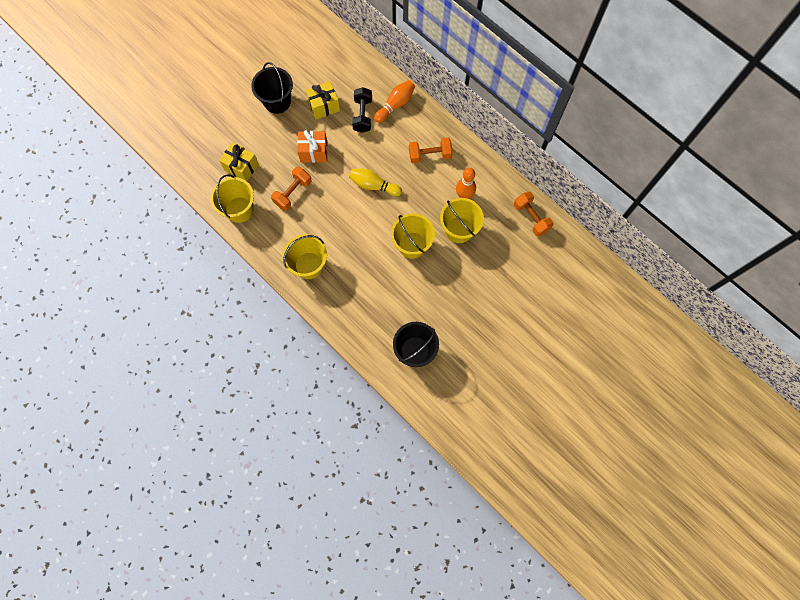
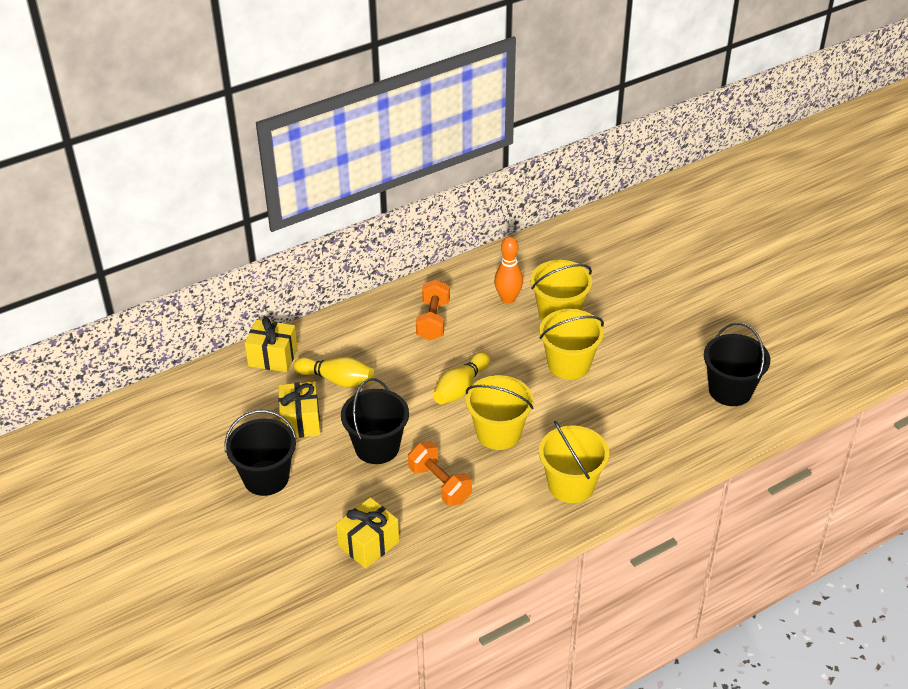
camera: 75 degrees left, 30 degrees down
yellow bucket [210,174,254,223] -> yellow bucket moved to [466,375,533,450]
orange gift [297,130,328,163] -> black bucket [341,378,409,464]
black dumbbell [352,87,372,133] -> yellow bowling pin [294,357,374,387]
orange bowling pin [374,80,415,123] -> none
orange dumbbell [514,191,554,236] -> none
none -> yellow gift [245,317,298,372]

